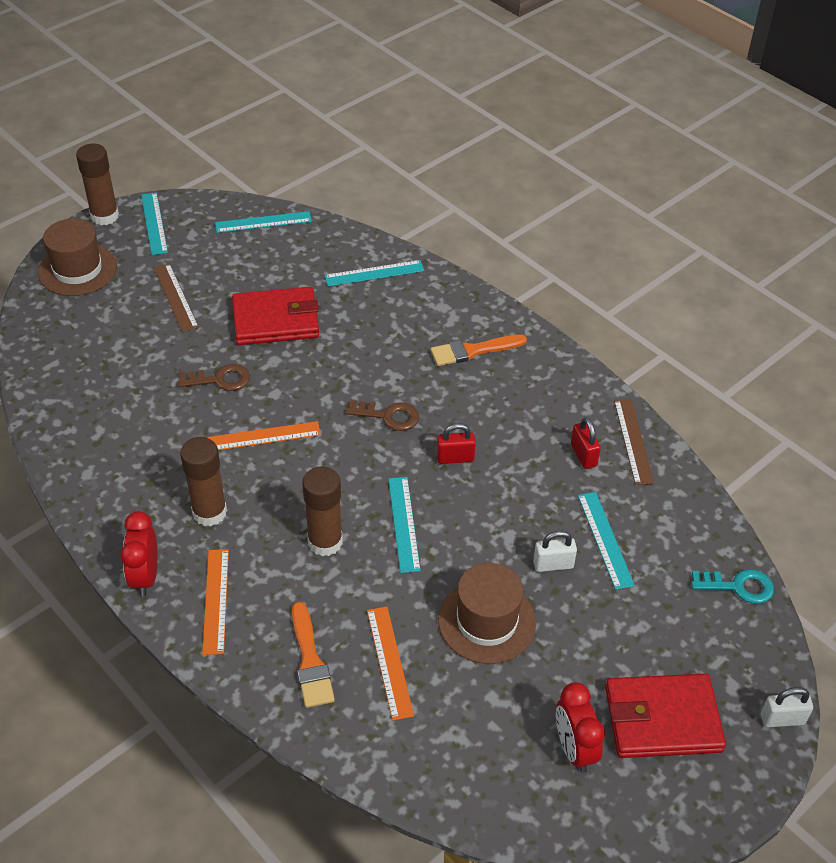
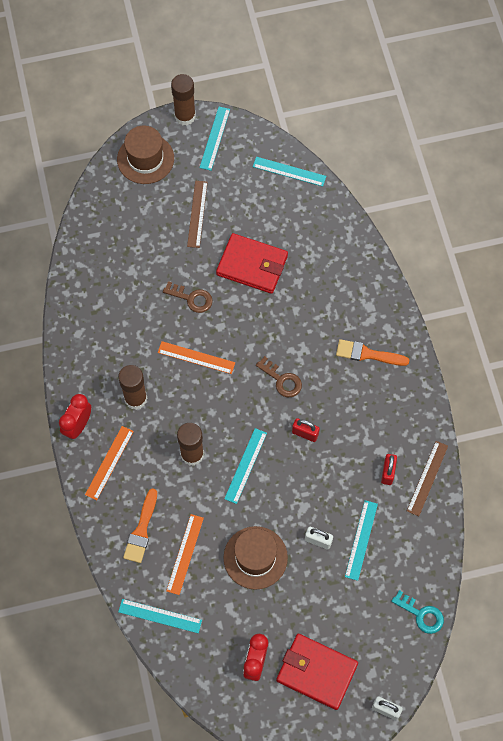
camera: 30 degrees right, 20 degrees up
turquoise ruler [324,260,424,287] -> turquoise ruler moved to [118,599,202,633]

